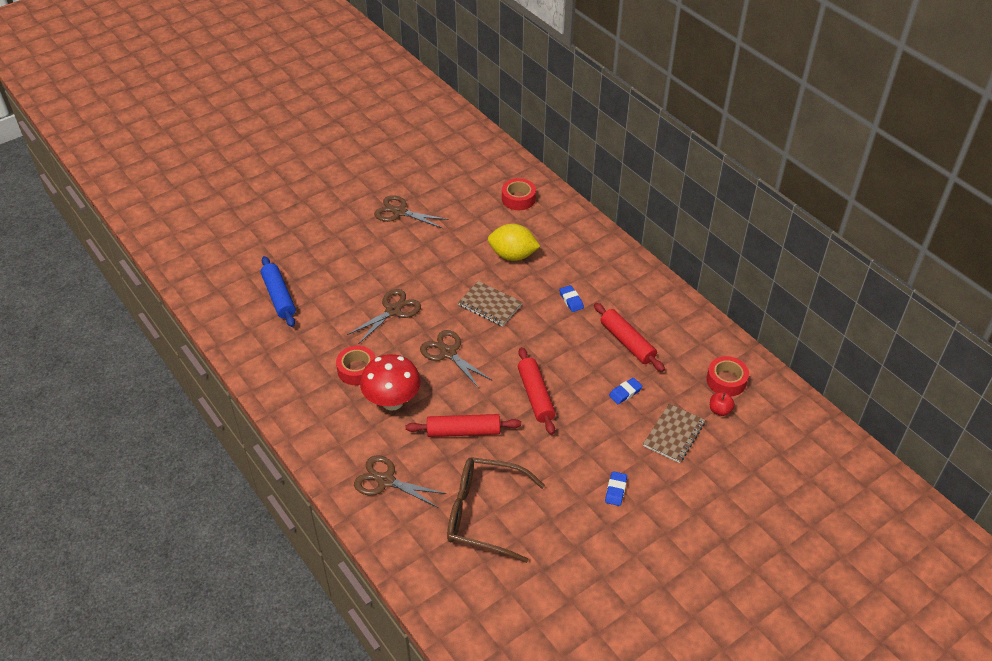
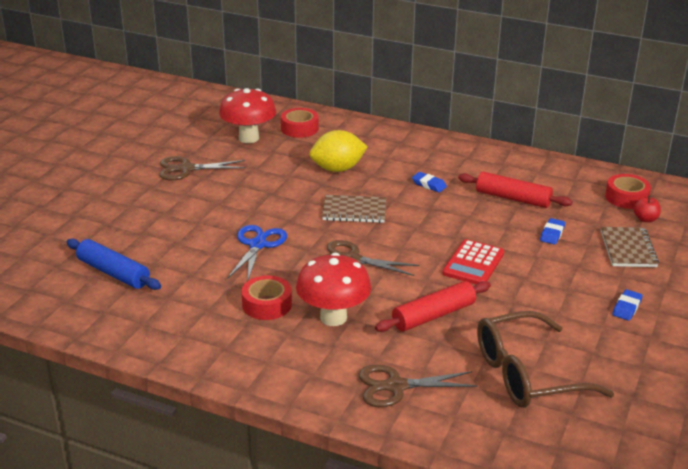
camera: 30 degrees left, 15 degrees down
brown scissors [347,289,421,344] -> blue scissors [227,225,287,281]
red rolling pin [518,347,556,435] -> red calculator [442,239,504,284]
blue eraser [605,471,627,506] -> blue eraser turned 45 degrees clockwise [612,289,643,321]
none -> red mushroom [219,88,276,143]

